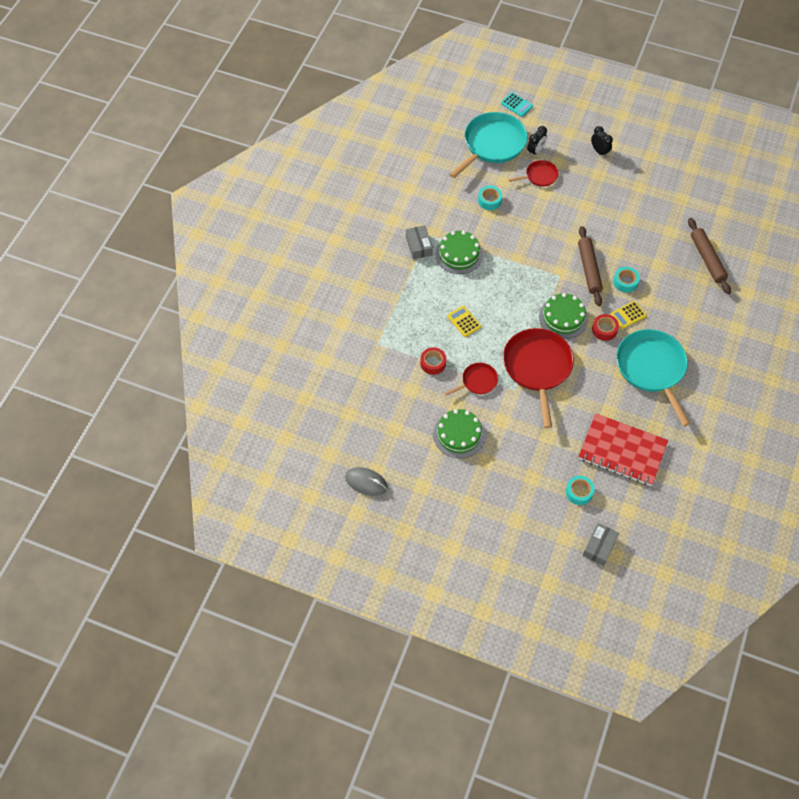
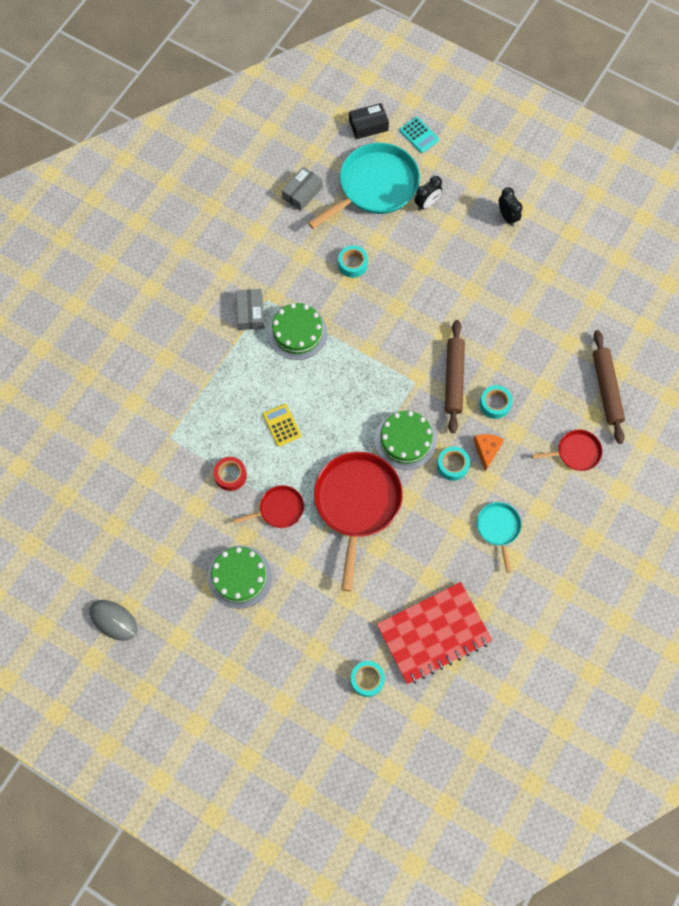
camera: 10 degrees right, 10 degrees up
red pan [508,160,559,187] -> red pan moved to [532,430,602,471]
red notebook [578,413,668,486] -> red notebook turned 60 degrees counterclockwise [377,582,493,684]
grey box [583,523,619,566] -> grey box moved to [282,166,323,211]
red tape [592,314,619,341] -> turquoise tape [437,446,470,481]
yellow calculator [610,301,647,329] -> orange cheese [473,434,504,472]
turquoise pan [616,329,690,426] -> turquoise pan [477,502,521,573], size x0.50
none -> black box [349,103,389,139]

